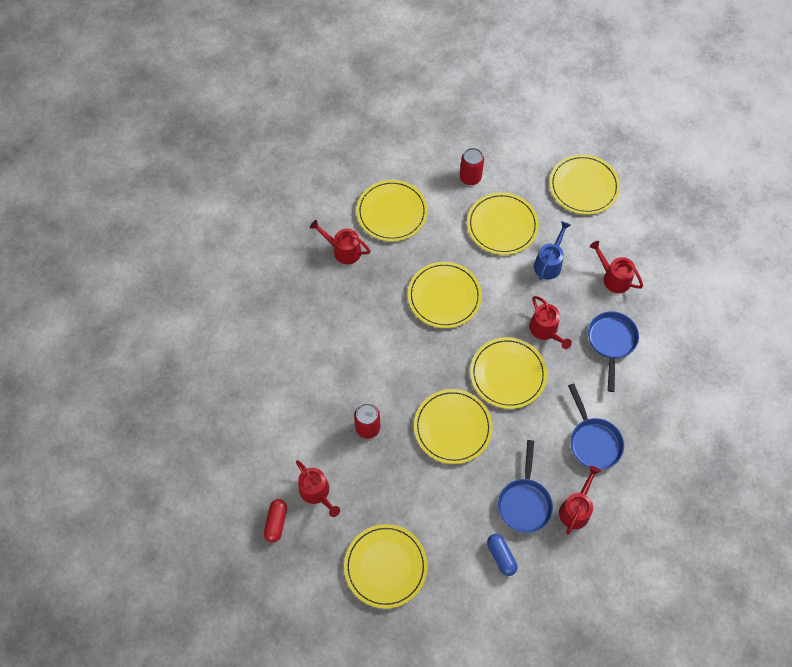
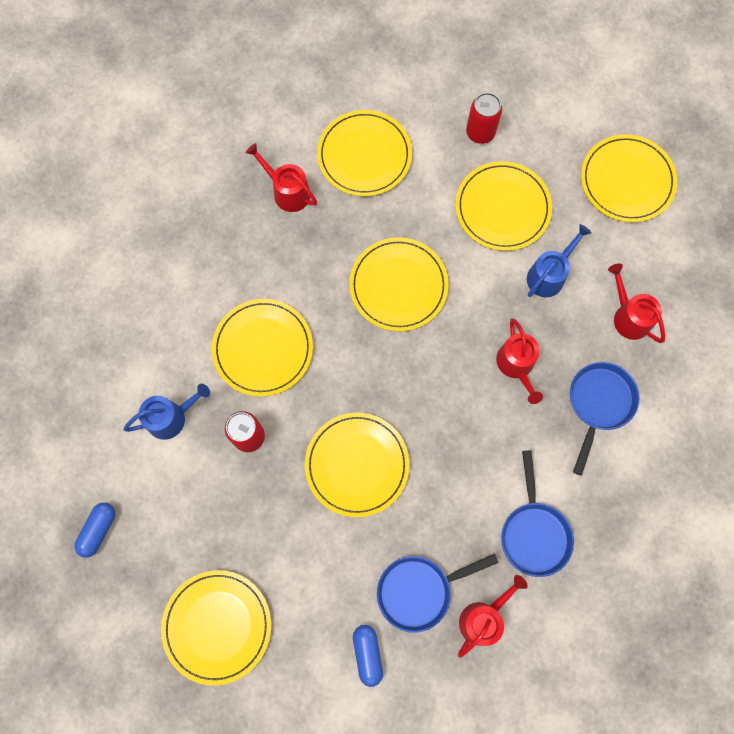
camera: 15 degrees right, 10 degrees up
red capsule [264,499,287,543] -> blue capsule [74,503,115,558]
red watering can [296,460,340,517] -> none
yellow plate [470,337,547,409] -> yellow plate moved to [212,299,313,397]
blue pan [498,440,553,533] -> blue pan turned 45 degrees clockwise [377,554,499,633]
none -> blue watering can [123,384,210,440]

